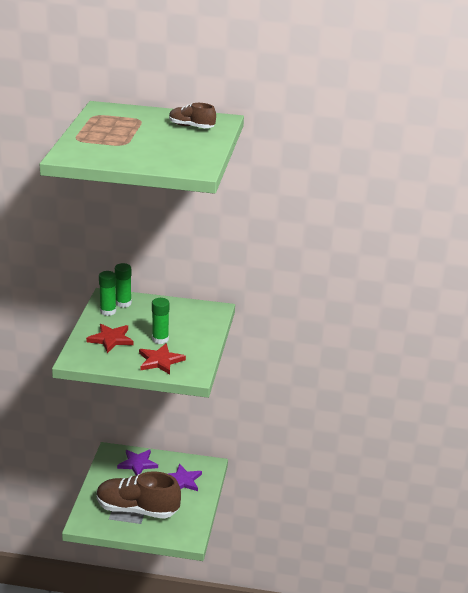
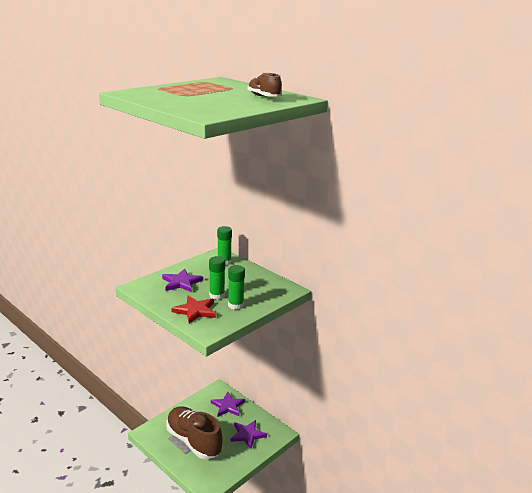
camera: 35 degrees right, 5 degrees down
red star [86,324,133,353] -> purple star [162,269,203,292]
green glue stick [99,271,116,316] -> green glue stick moved to [228,265,245,310]

